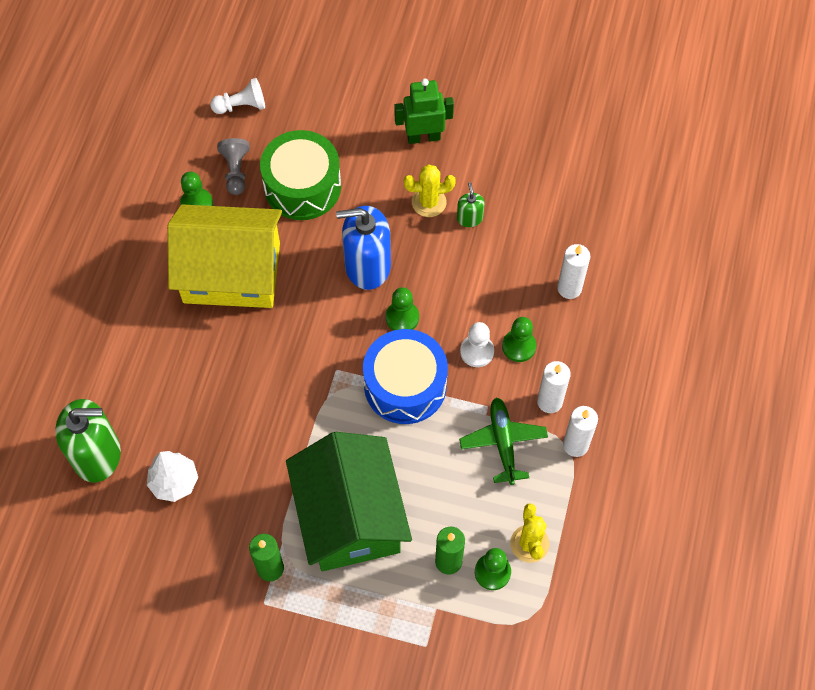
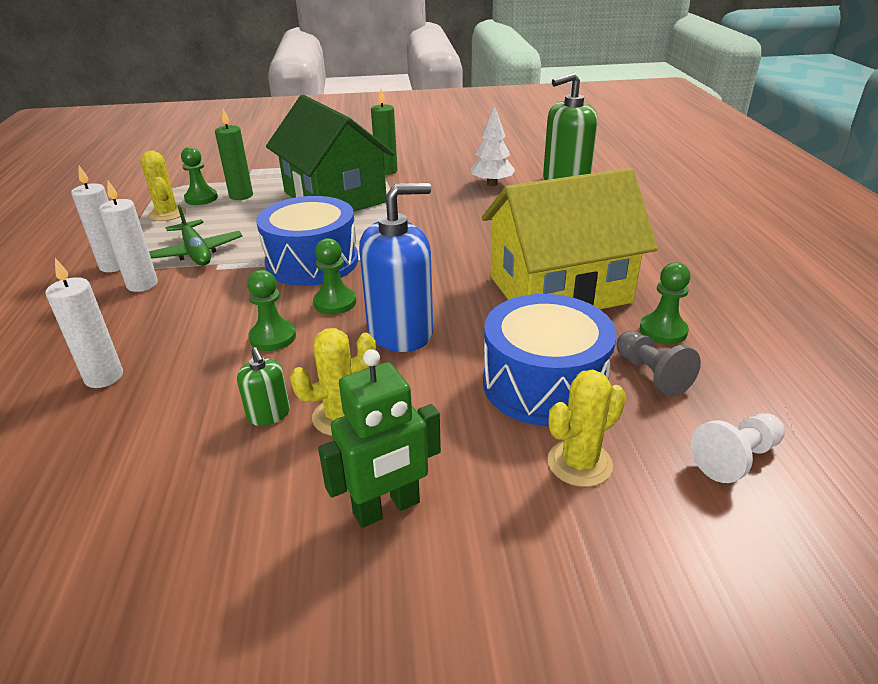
camera: 160 degrees right, 30 degrees down
green drum [260,130,341,220] -> blue drum [483,294,617,426]
white pawn [460,322,494,367] -> none
green pawn [502,317,536,362] -> green pawn moved to [247,270,296,351]
none -> yellow cactus [548,369,626,487]

